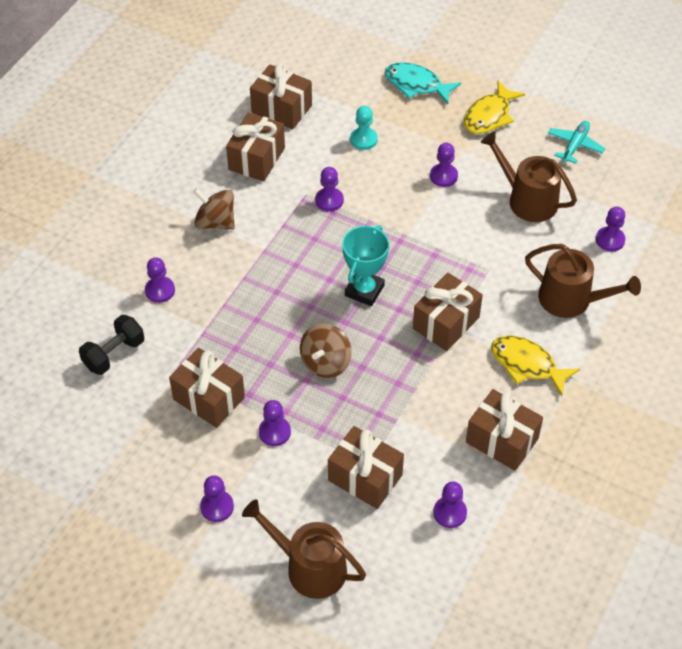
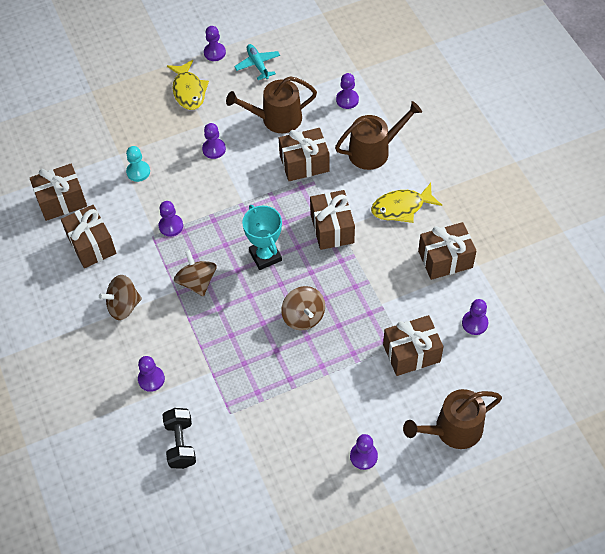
camera: 50 degrees left, 5 degrees up
brown gift [169,348,245,428] -> brown gift moved to [279,128,330,181]
purple pawn [259,400,291,446] -> purple pawn moved to [204,26,226,61]
turquoise fish [384,62,461,104] -> none
none -> brown spinning top [174,250,217,297]

